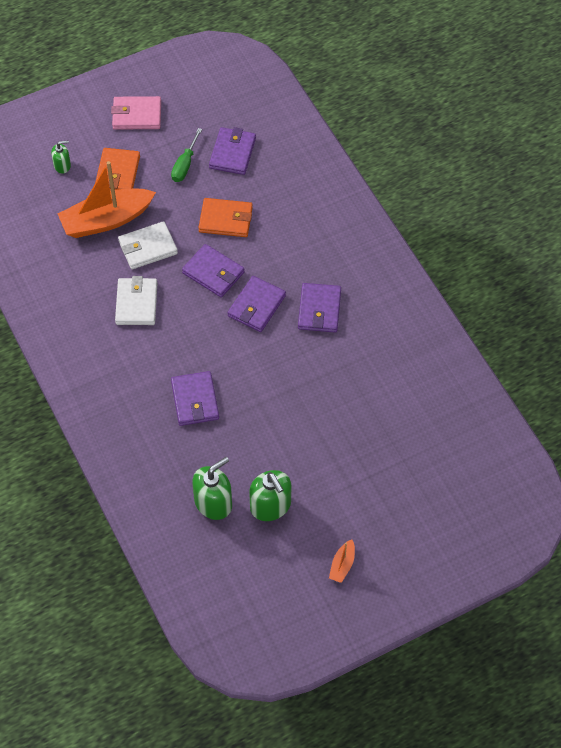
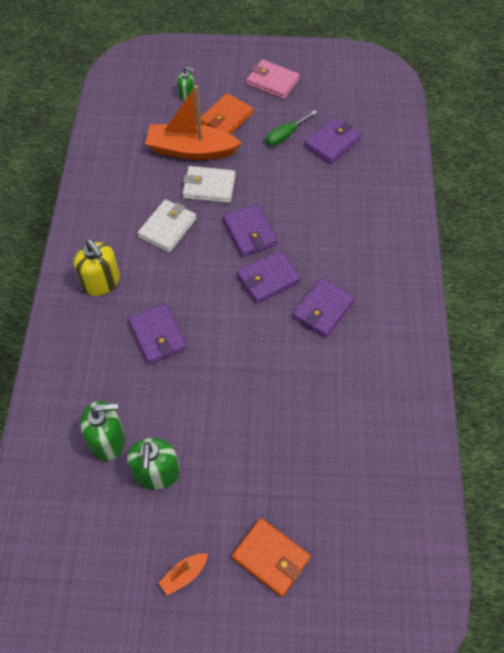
camera: 30 degrees right, 0 degrees up
purple wallet [171,371,219,426] -> purple wallet turned 45 degrees counterclockwise [128,304,187,364]
orange wallet [198,198,253,237] -> orange wallet moved to [232,518,311,597]
none -> yellow soap dispenser [74,240,120,296]

